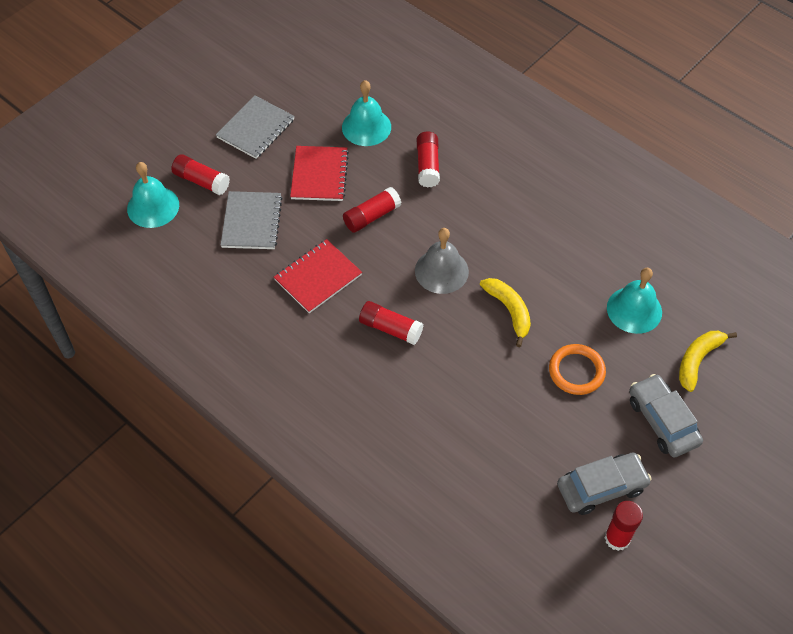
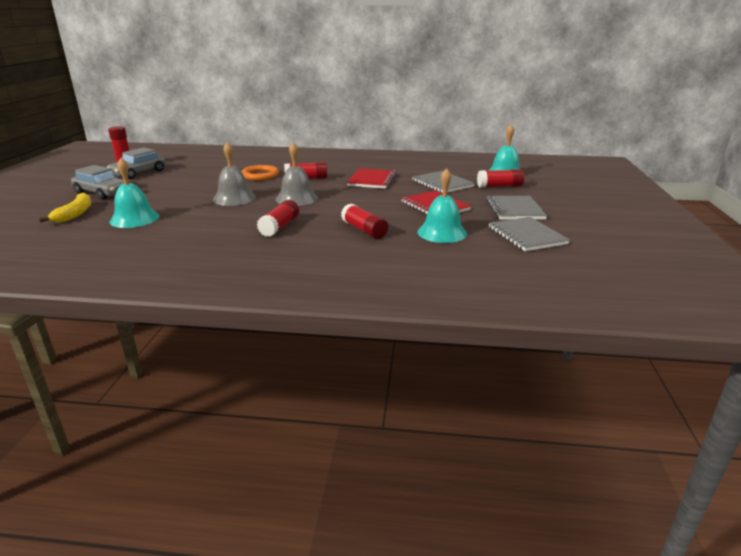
camera: 145 degrees right, 30 degrees down
red glue stick [343,187,402,233] -> red glue stick moved to [257,200,299,237]
yellow banana [480,278,531,347] -> grey bell [213,142,256,206]
orange ring [549,344,606,395] -> orange ring moved to [242,165,279,180]
none -> grey notebook [489,217,570,251]

